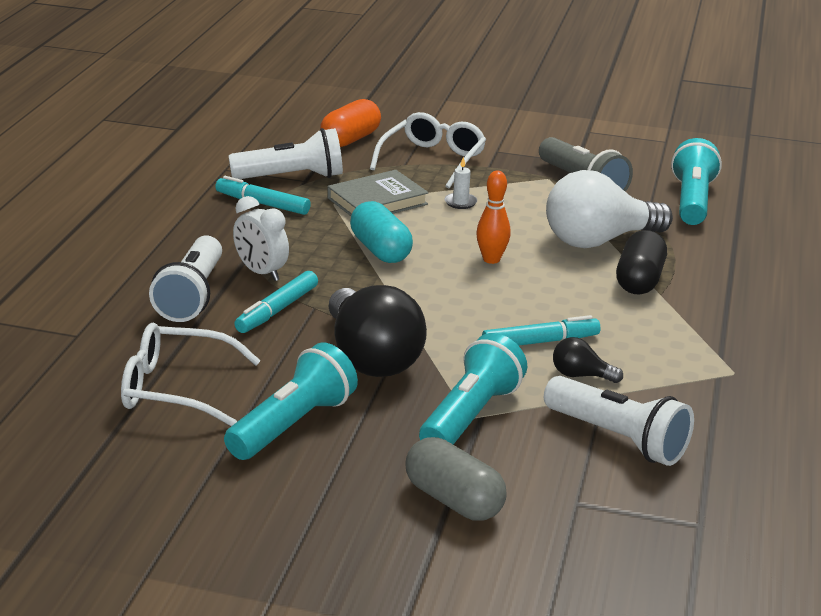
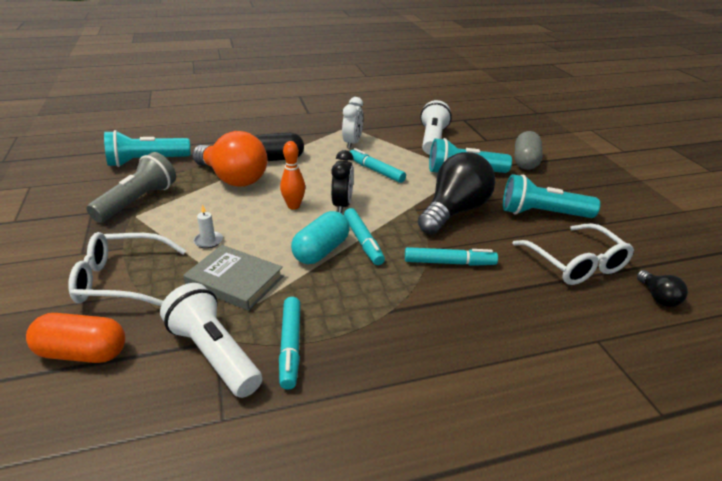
camera: 120 degrees left, 5 degrees up
white flashlight [149,236,222,322] -> none
white clock [233,196,289,281] -> white clock moved to [342,97,363,149]
white light bulb [546,170,673,248] -> orange light bulb [192,131,267,187]
black light bulb [553,337,623,383] -> black light bulb moved to [637,270,688,307]
none -> black clock [331,150,354,214]
none -> turquoise marker [344,208,385,265]

